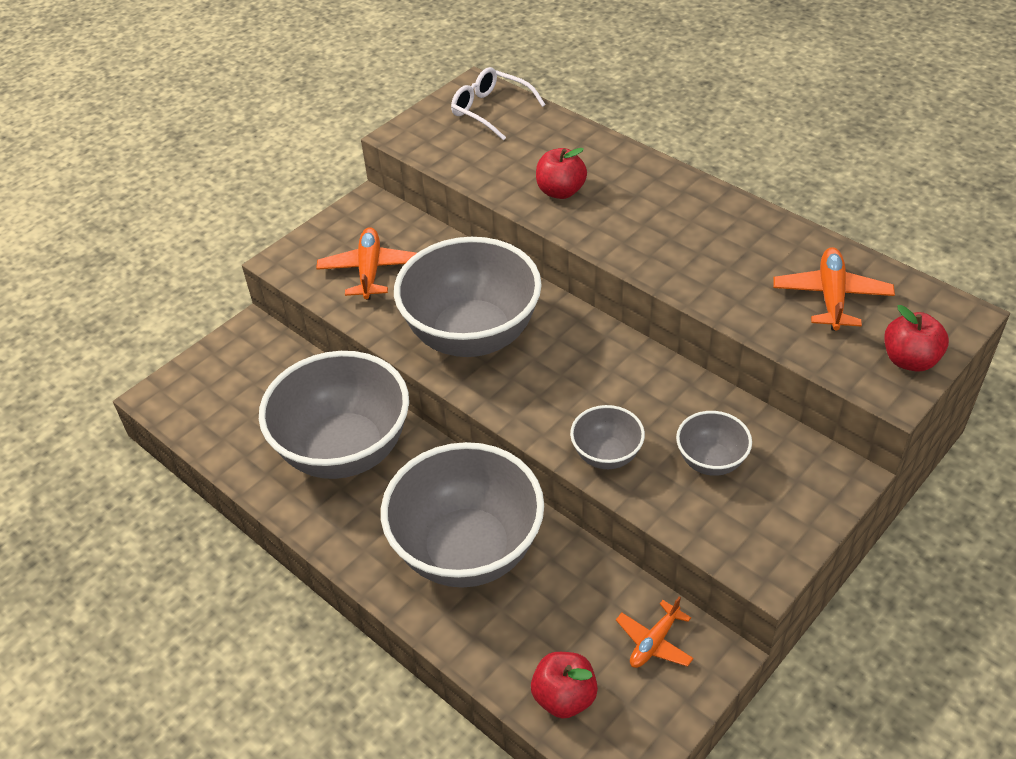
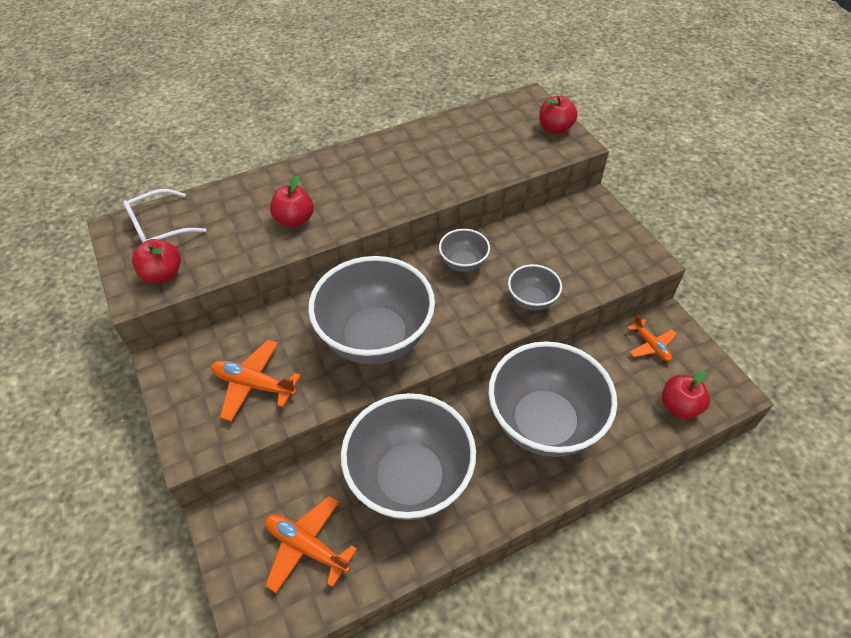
camera: 70 degrees left, 5 degrees up
grey bowl [676,411,752,476] -> grey bowl moved to [439,229,490,272]
orange plane [773,247,895,331] -> orange plane moved to [265,496,357,593]
none -> red apple [132,239,181,284]

